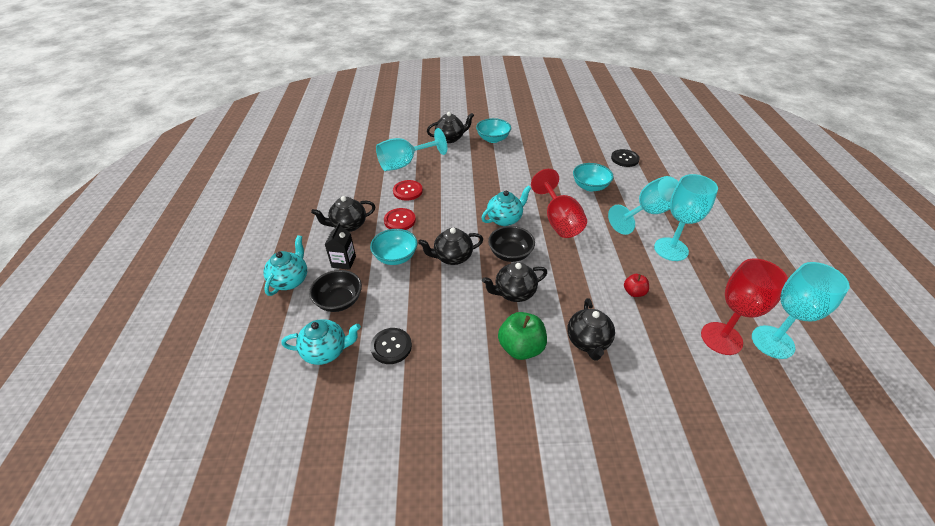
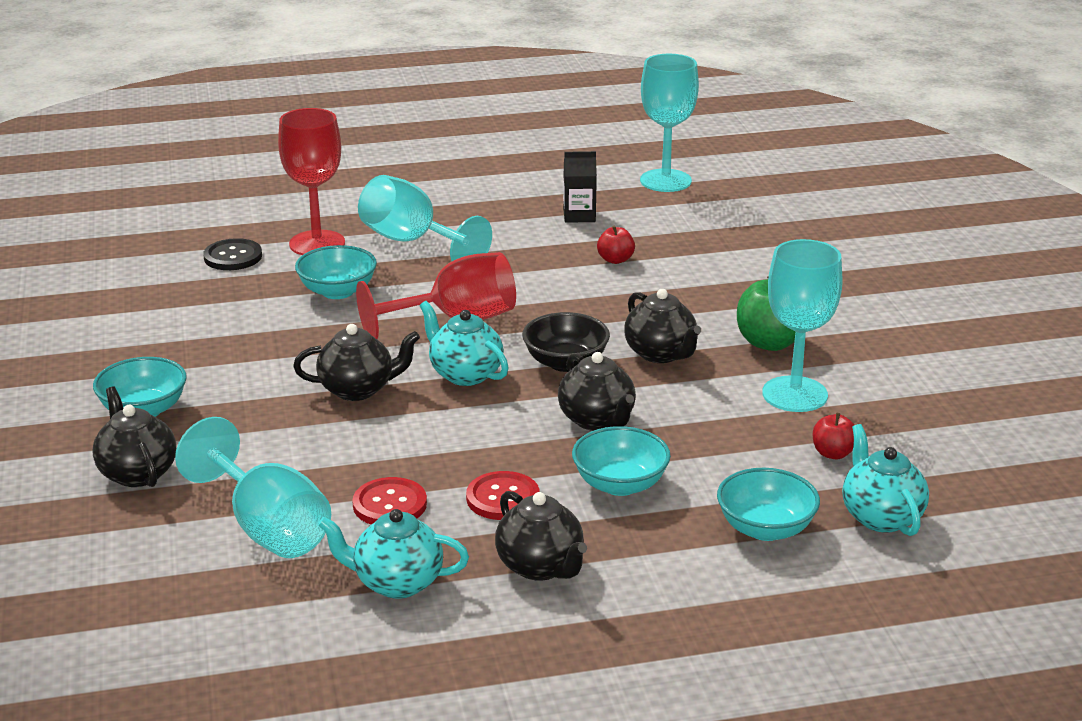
camera: 100 degrees left, 15 degrees down
turquoise teapot [264,235,307,296] -> turquoise teapot moved to [318,509,469,599]
black bowl [309,270,362,312] -> turquoise bowl [717,468,820,541]
black carton [325,223,356,270] -> black carton moved to [563,151,597,223]
black button [370,328,412,364] -> red apple [813,413,854,459]
black teapot [567,298,615,361] -> black teapot moved to [293,324,420,401]
turquoise goblet [654,174,718,261] -> turquoise goblet moved to [762,239,843,412]
red goblet [701,258,788,355] -> red goblet moved to [278,108,345,255]

